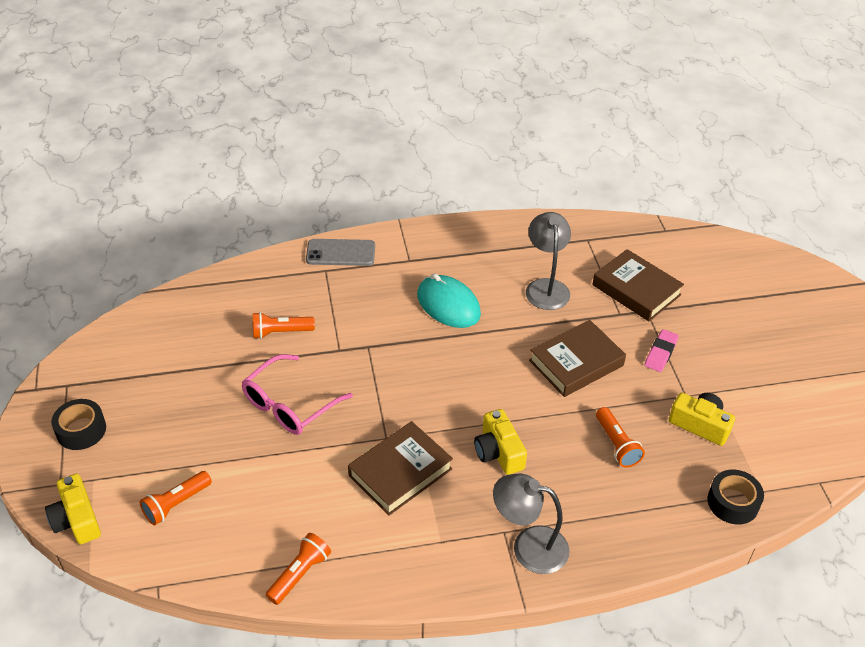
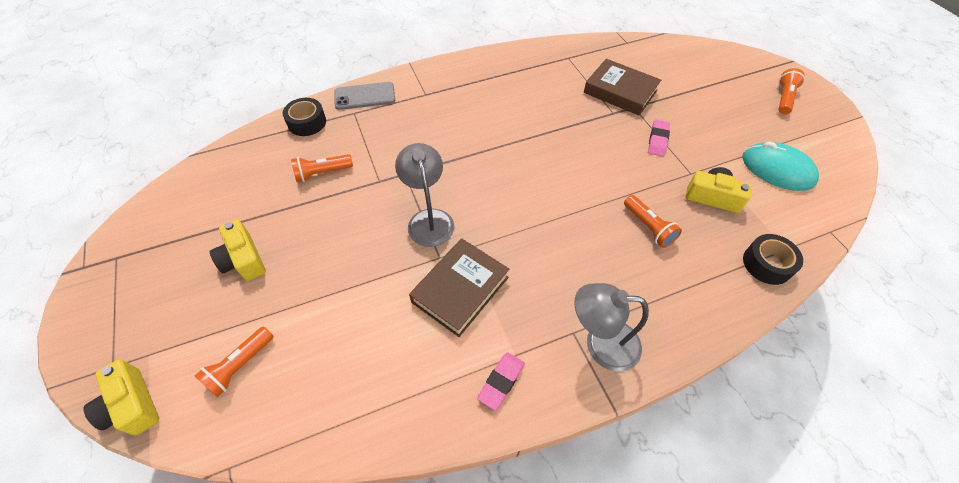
camera: 10 degrees left, 10 degrees up
black tape [51,399,106,450] -> black tape moved to [282,98,326,136]
pink glasses [241,354,353,435] -> none
orange flashlight [266,533,331,605] -> orange flashlight moved to [778,68,805,114]
turquoise mouse [417,273,481,328] -> turquoise mouse moved to [742,142,819,191]
yellow camera [474,409,527,475] -> yellow camera moved to [210,219,266,281]
grey lamp [526,212,571,310] -> grey lamp moved to [395,143,454,247]
brown book [529,320,626,397] -> none
none -> pink eraser [477,352,525,410]

